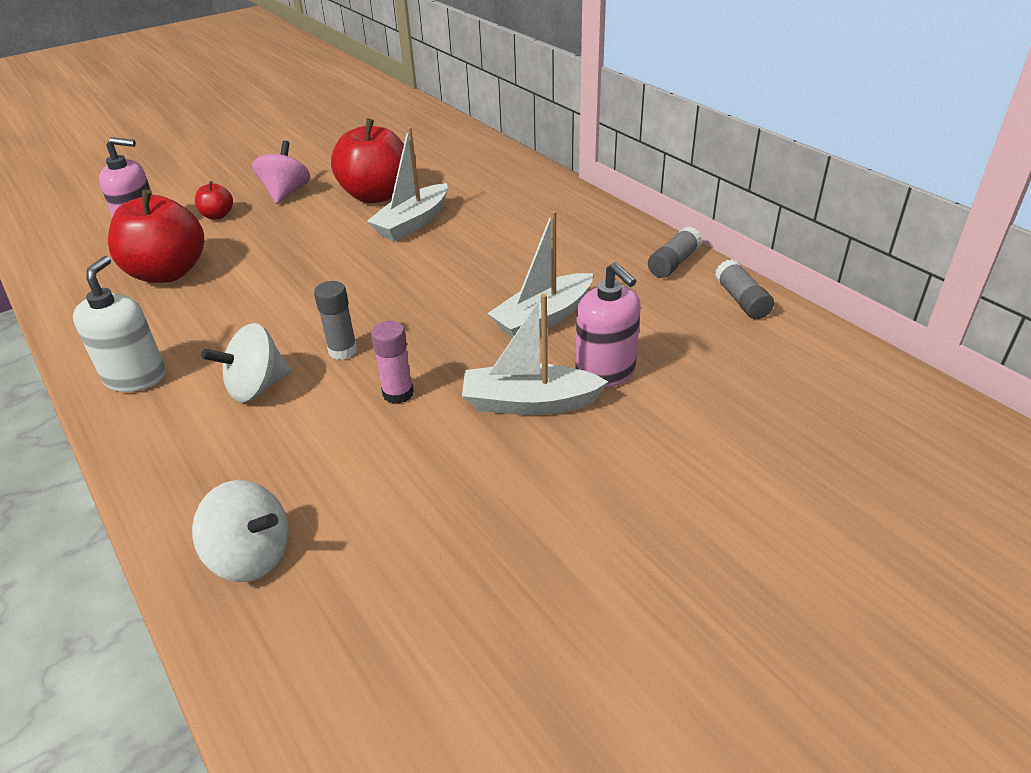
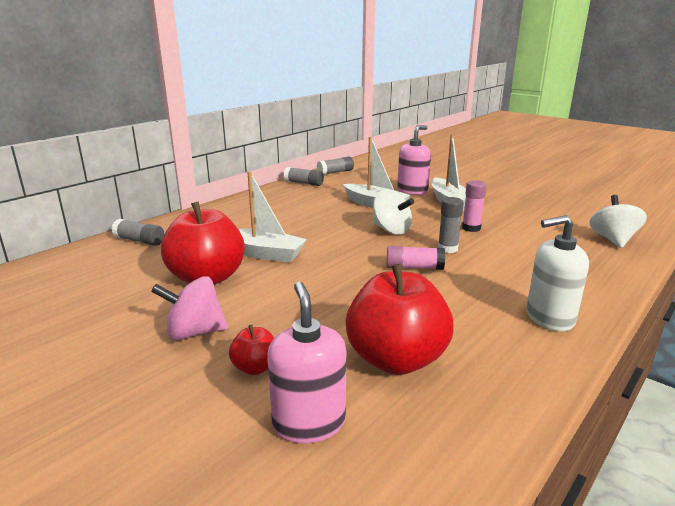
camera: 105 degrees left, 15 degrees down
white spinning top [201,323,291,402] -> white spinning top moved to [373,189,414,235]
none -> grey glue stick [112,219,165,246]
none -> pink glue stick [387,246,445,270]

